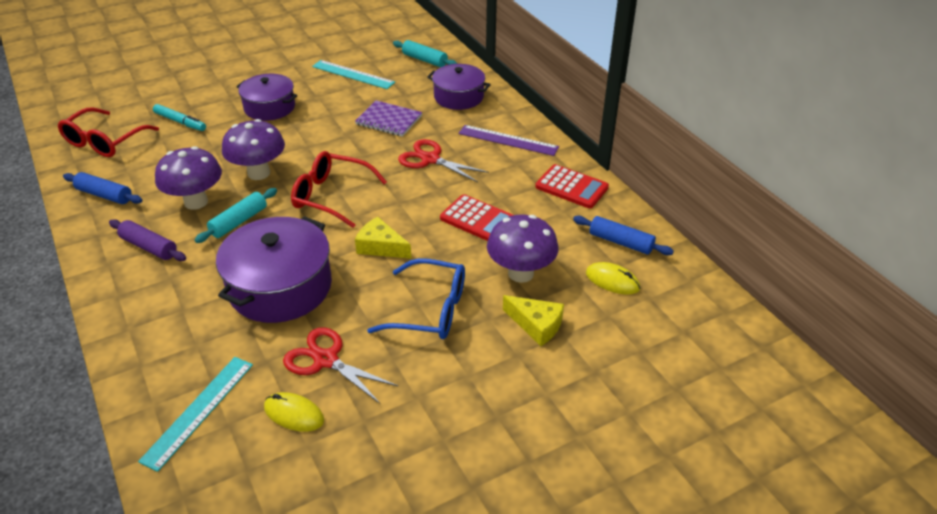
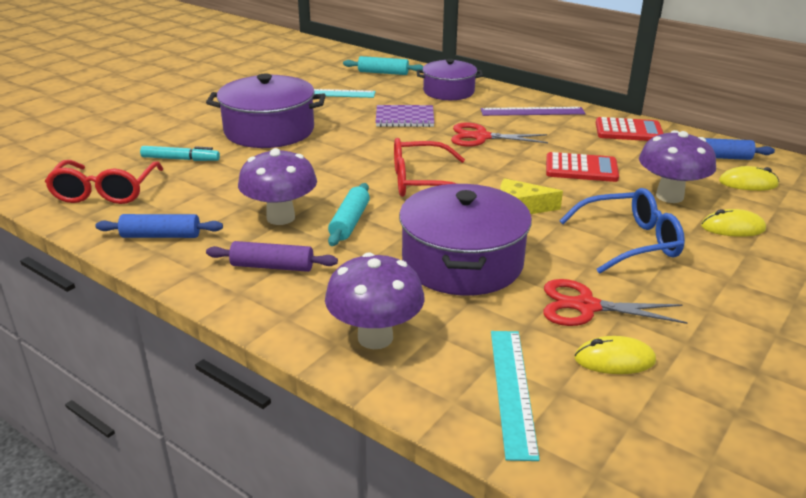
camera: 25 degrees left, 10 degrees down
purple mushroom [222,119,285,180] -> purple mushroom moved to [325,252,425,349]
purple pot [236,74,298,121] -> purple pot [206,74,326,148], size x1.56
yellow cheese [503,295,564,346] -> yellow mouse [701,209,766,237]

